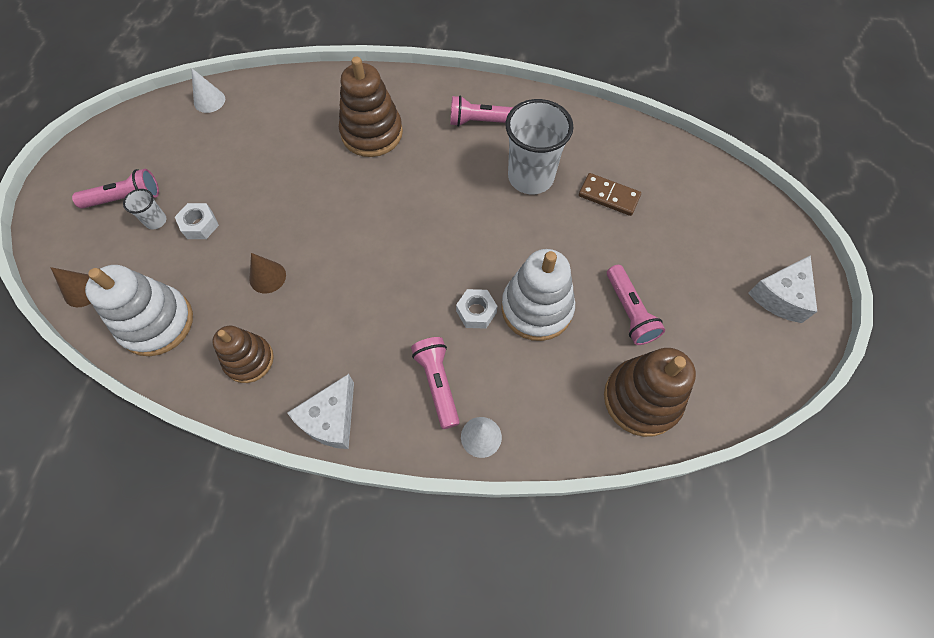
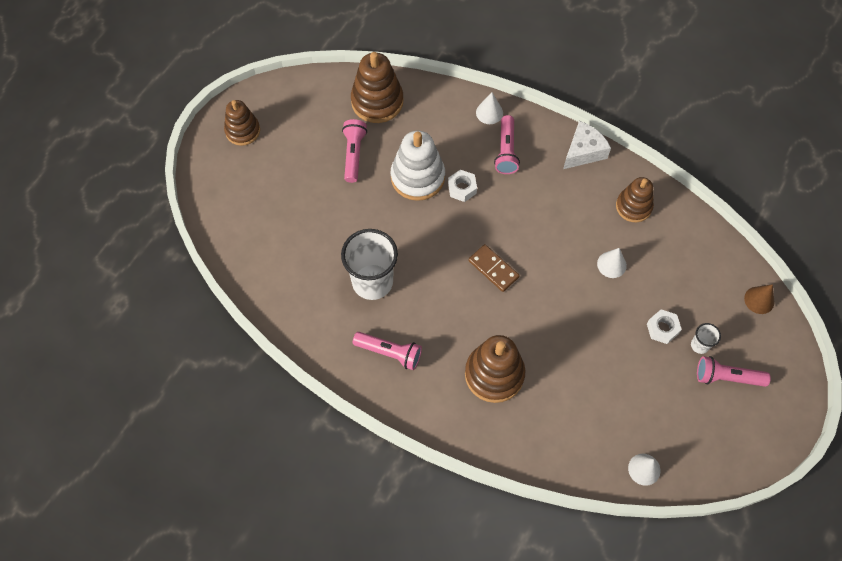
camera: 160 degrees left, 0 degrees up
white stacking toy [85,265,193,356] -> none
brown cone [249,253,286,293] -> white cone [597,248,627,278]
brown domino [579,173,641,216] -> brown domino moved to [468,244,520,292]
white cheese [748,255,817,323] -> brown stacking toy [224,100,260,146]

